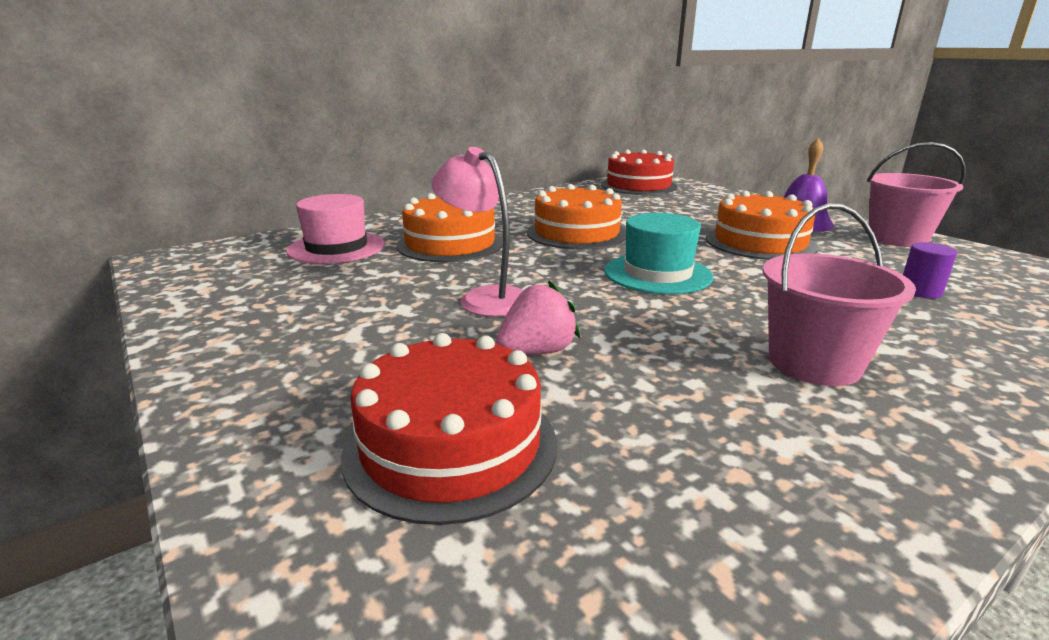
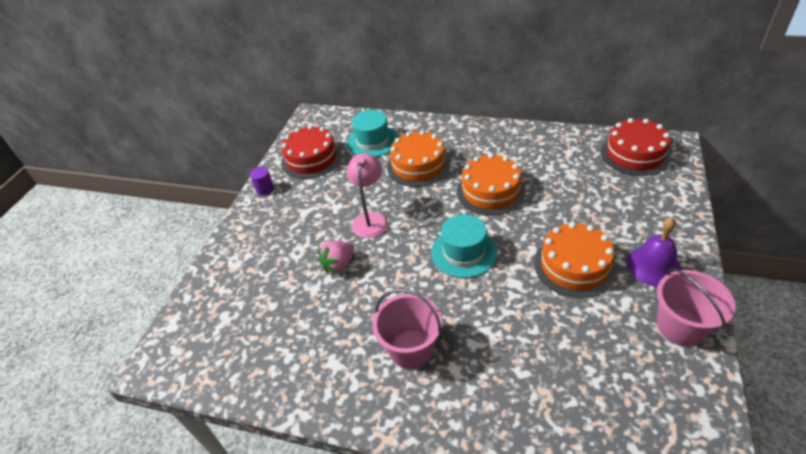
camera: 55 degrees right, 20 degrees up
pink hat [286,194,385,264] -> turquoise hat [347,110,398,157]
red cake [341,333,557,525] -> red cake moved to [281,125,342,179]
pink strawberry [496,281,580,355] -> pink strawberry turned 120 degrees clockwise [318,241,354,274]
purple cylinder [903,242,957,299] -> purple cylinder moved to [250,167,274,196]

